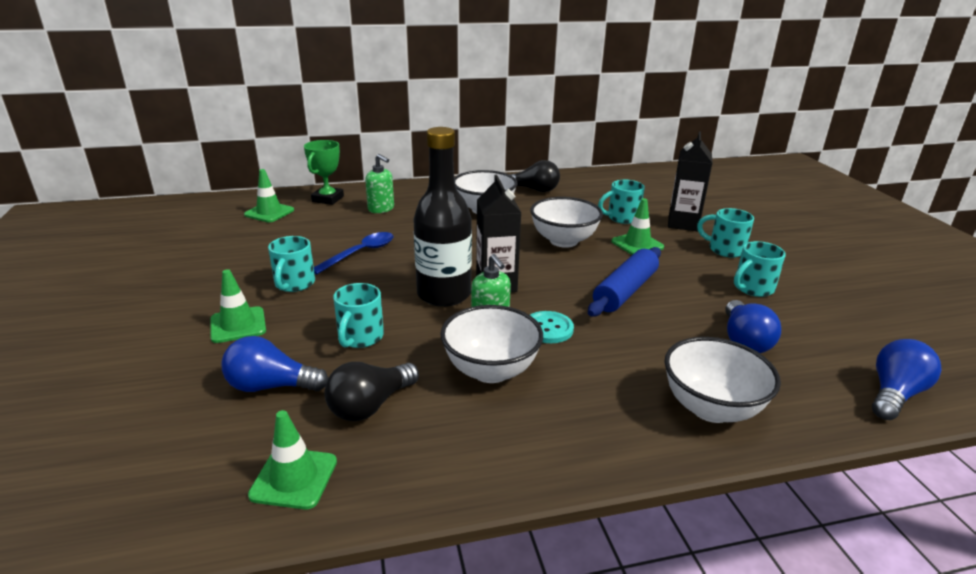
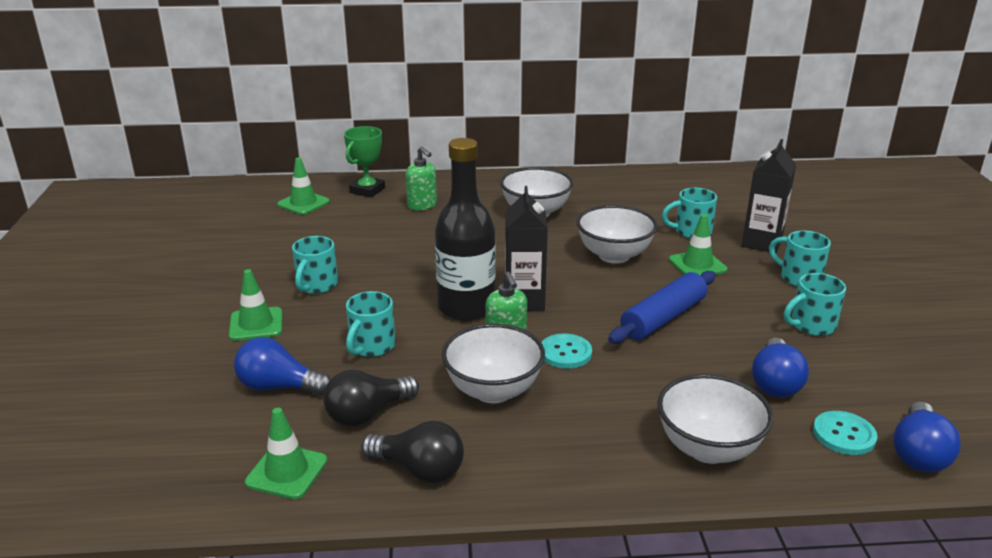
camera: 10 degrees right, 0 degrees up
blue spoon [314,232,394,274] -> none
black light bulb [509,160,560,192] -> black light bulb moved to [361,421,464,483]
blue light bulb [872,339,942,420] -> blue light bulb turned 150 degrees clockwise [893,402,961,472]
none -> turquoise button [813,411,878,455]

